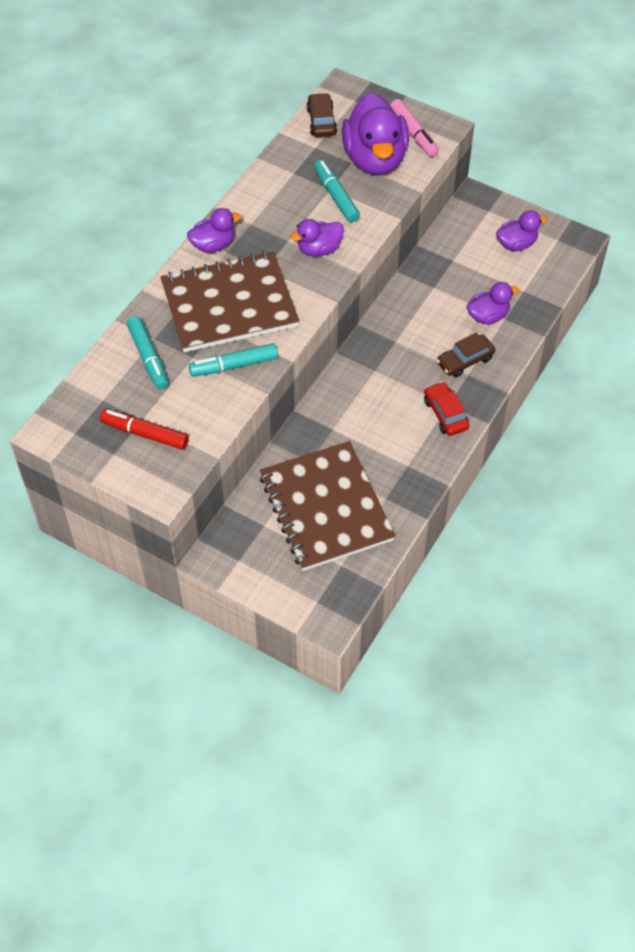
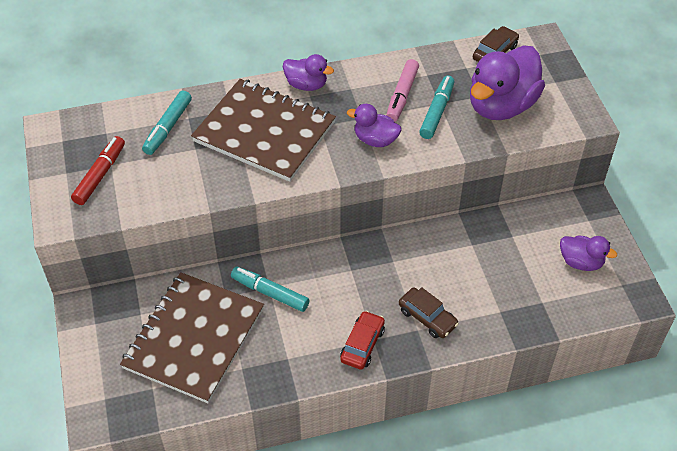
camera: 45 degrees right, 5 degrees down
red marker [100,409,189,450] -> red marker turned 45 degrees clockwise [71,136,125,205]
turquoise marker [189,343,278,377] -> turquoise marker moved to [231,266,309,312]
pink marker [390,99,439,157] -> pink marker moved to [386,59,419,122]
brown car [437,332,496,377] -> brown car turned 150 degrees counterclockwise [399,287,459,338]
purple duck [467,282,519,324] -> none

